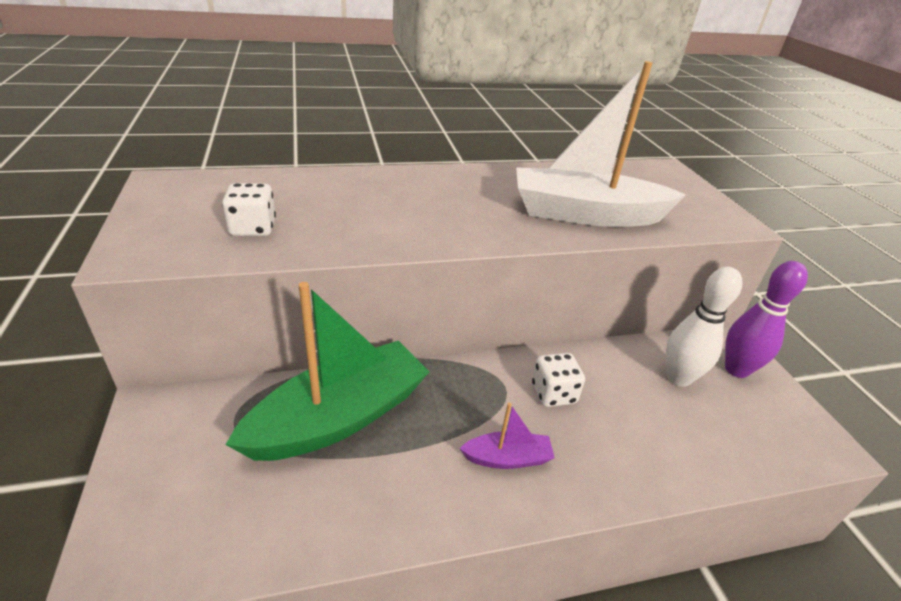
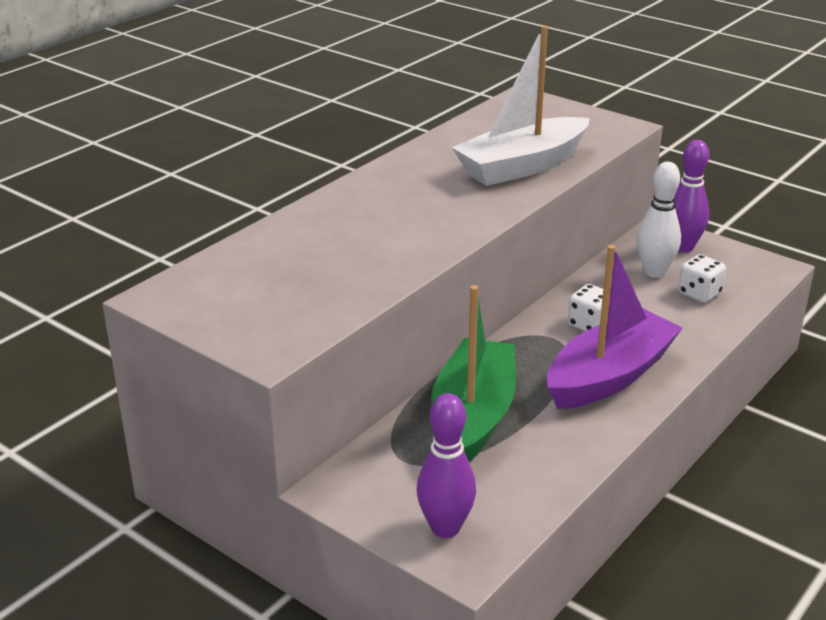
camera: 35 degrees left, 5 degrees down
white dice [222,183,276,236] -> white dice moved to [678,254,726,303]
purple boat [460,403,555,469] -> purple boat [547,245,682,409], size x2.22
none -> purple bowling pin [417,393,476,538]

